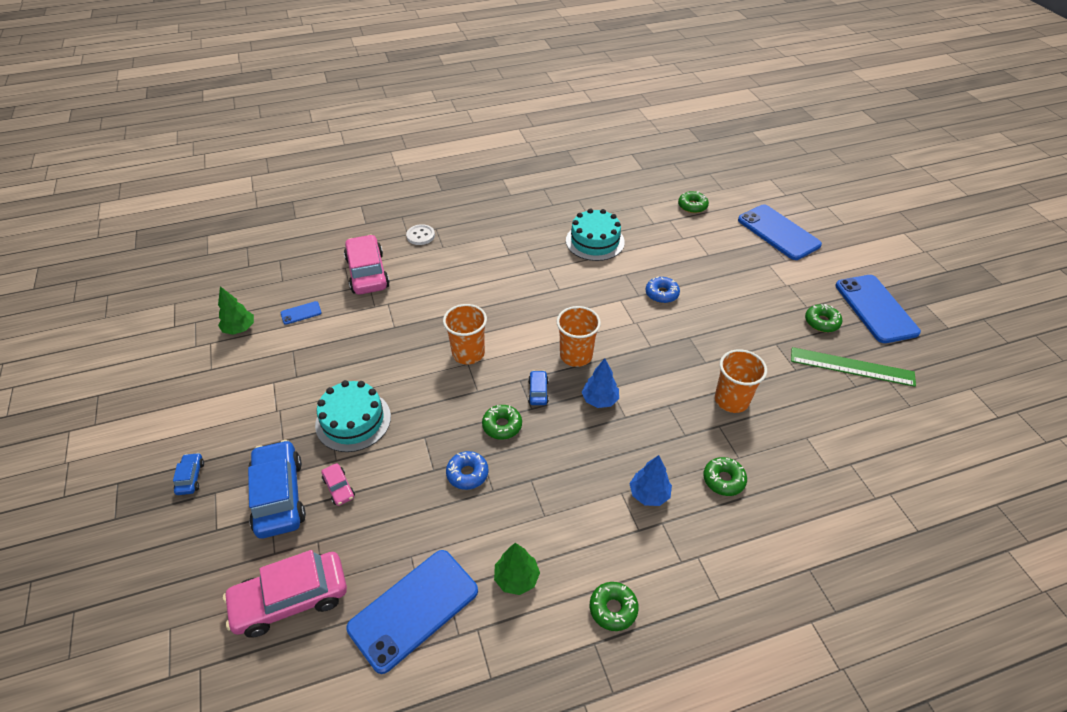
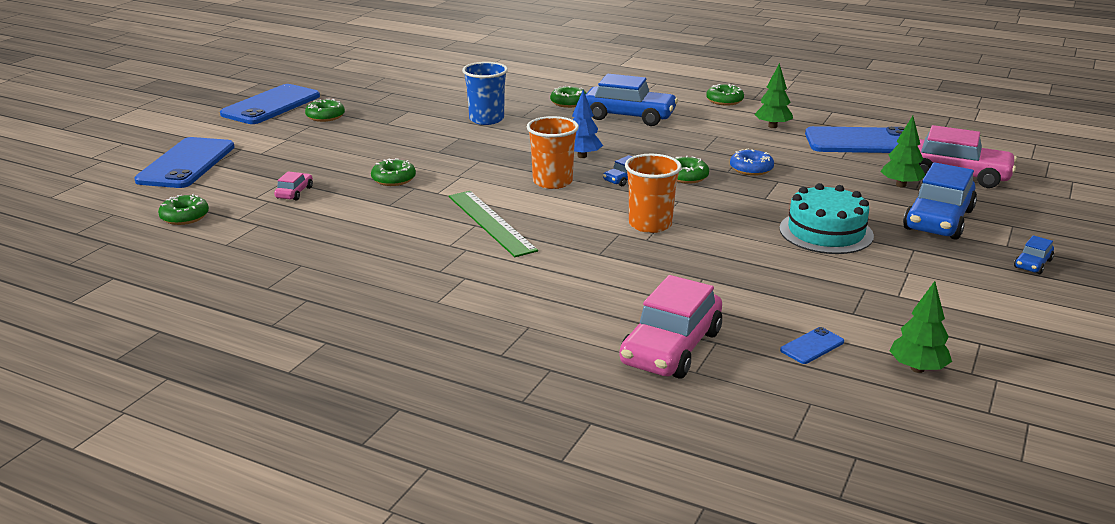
camera: 135 degrees left, 20 degrees down
blue phone [281,301,322,325] -> blue phone turned 60 degrees counterclockwise [780,327,844,364]
pink car [321,463,355,506] -> pink car moved to [274,172,313,201]
white button [406,224,435,245] -> none
turquoise cake [566,208,625,261] -> none
blue tree [629,455,672,506] -> blue car [586,74,678,126]
blue donut [646,276,680,303] -> green donut [371,158,416,186]
orange cup [715,349,767,413] -> blue cup [462,62,508,125]
green ruler [791,347,916,387] -> green ruler moved to [449,191,538,257]
none -> green tree [881,116,925,187]

